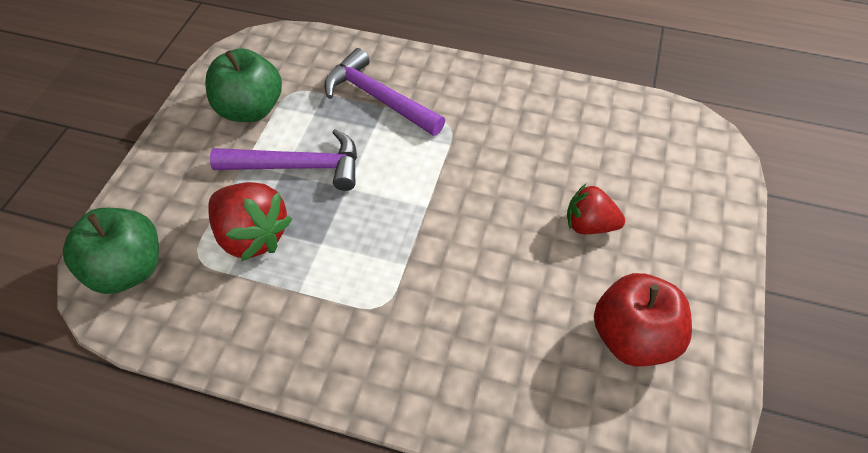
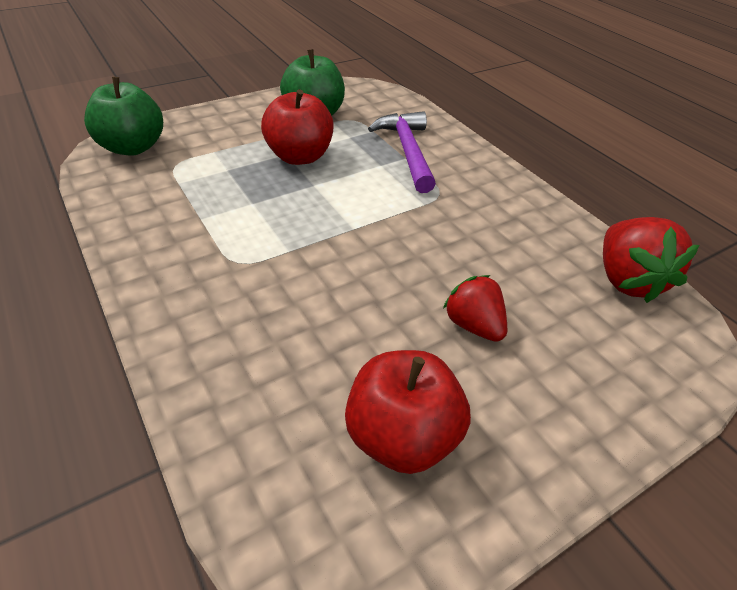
camera: 40 degrees right, 10 degrees down
red strawberry [208,182,292,262] -> red strawberry moved to [603,217,699,303]
purple hammer [210,129,357,191] -> red apple [261,89,334,165]

